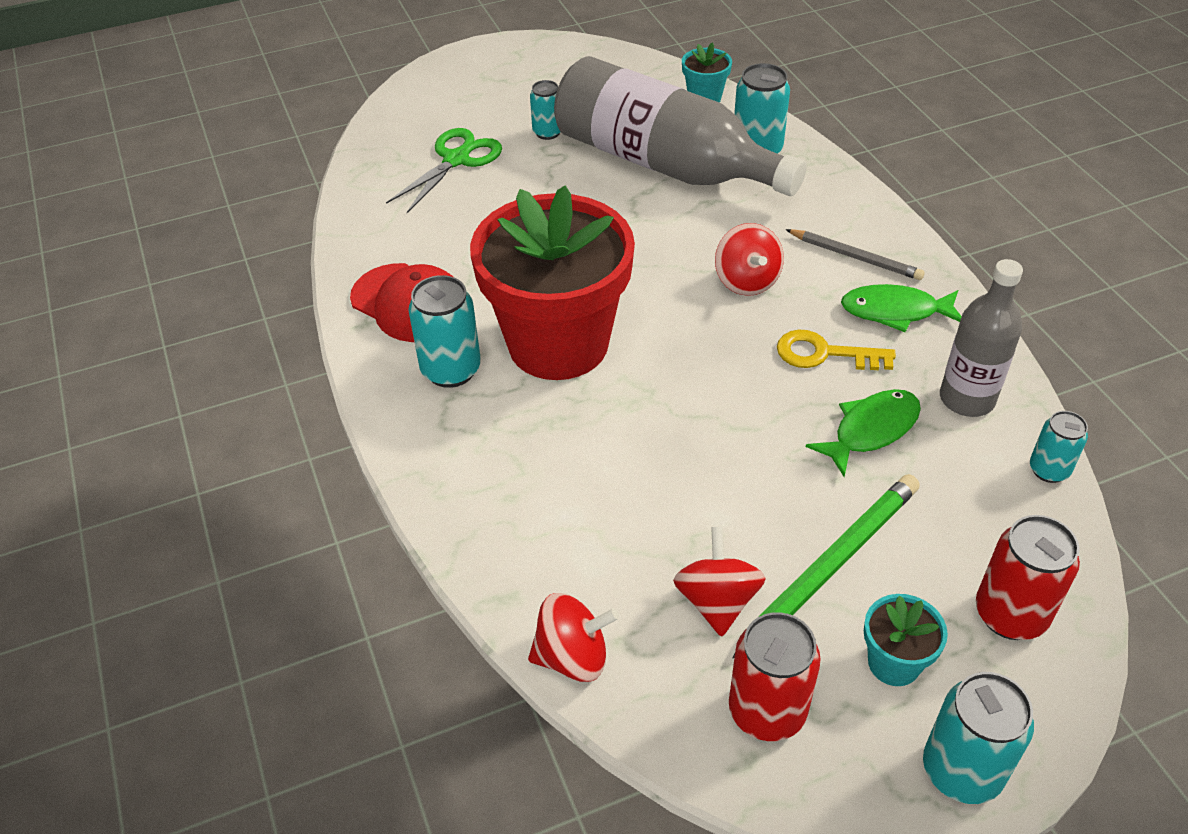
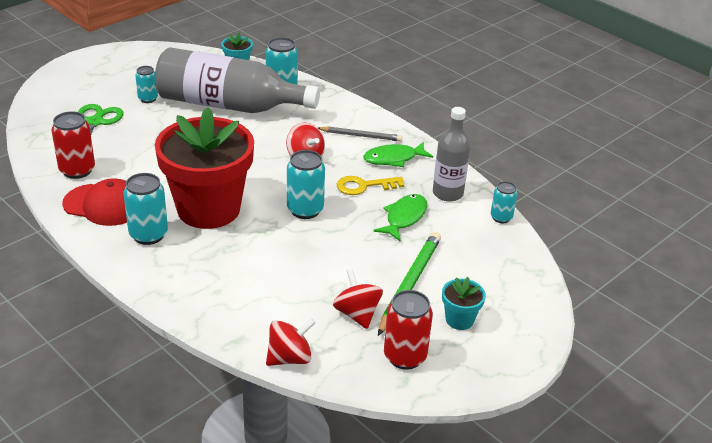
camera: 25 degrees left, 10 degrees down
turquoise can [923,672,1034,804] -> turquoise can moved to [287,150,325,219]
red can [976,515,1080,640] -> red can moved to [52,111,95,179]

